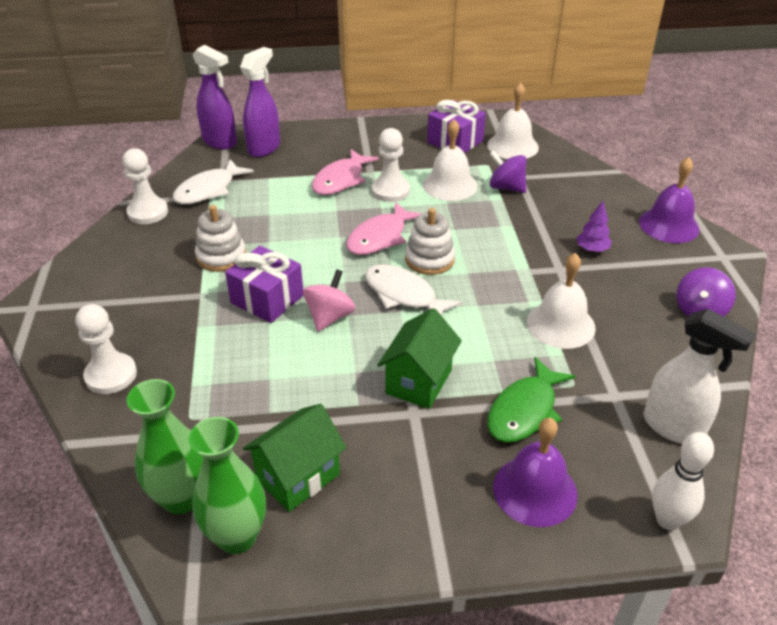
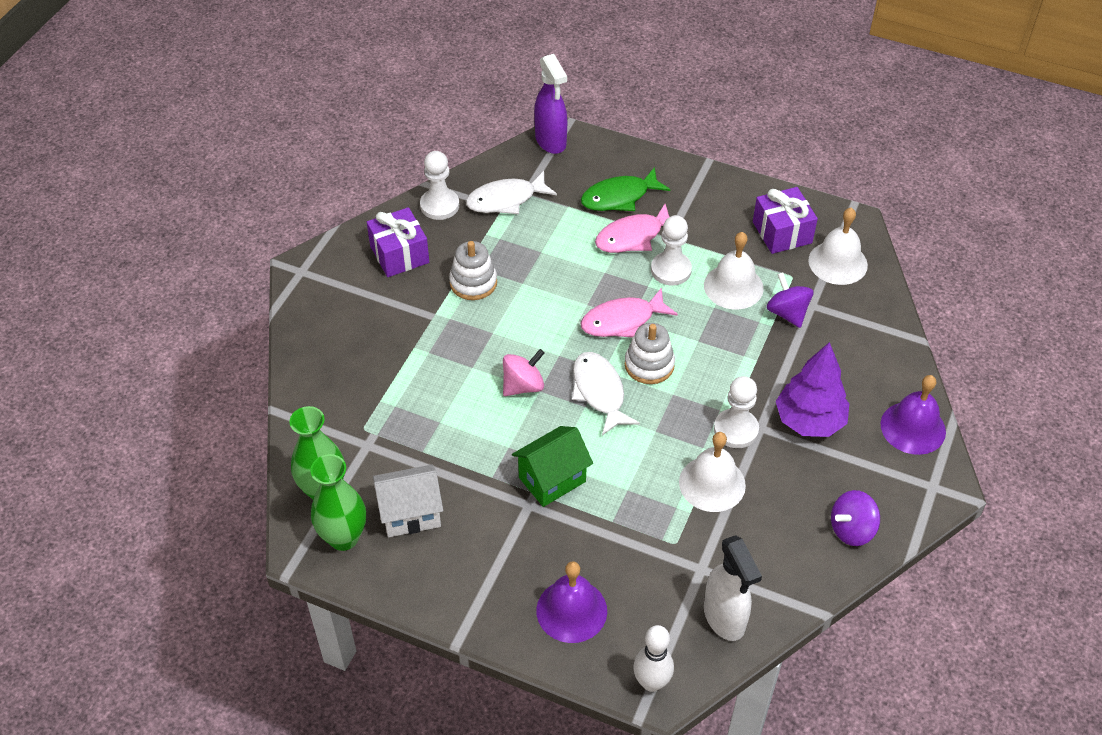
camera: 30 degrees right, 10 degrees up
white pawn [76,304,137,394] -> white pawn moved to [714,376,759,448]
purple gift [225,246,303,323] -> purple gift moved to [367,207,429,277]
purple spray bottle [240,47,280,157] -> none
green house [243,403,347,512] -> white house [373,464,443,537]
green fish [487,357,576,443] -> green fish moved to [581,167,670,211]
purple tree [577,201,612,252] -> purple tree [776,342,850,437], size x2.00

